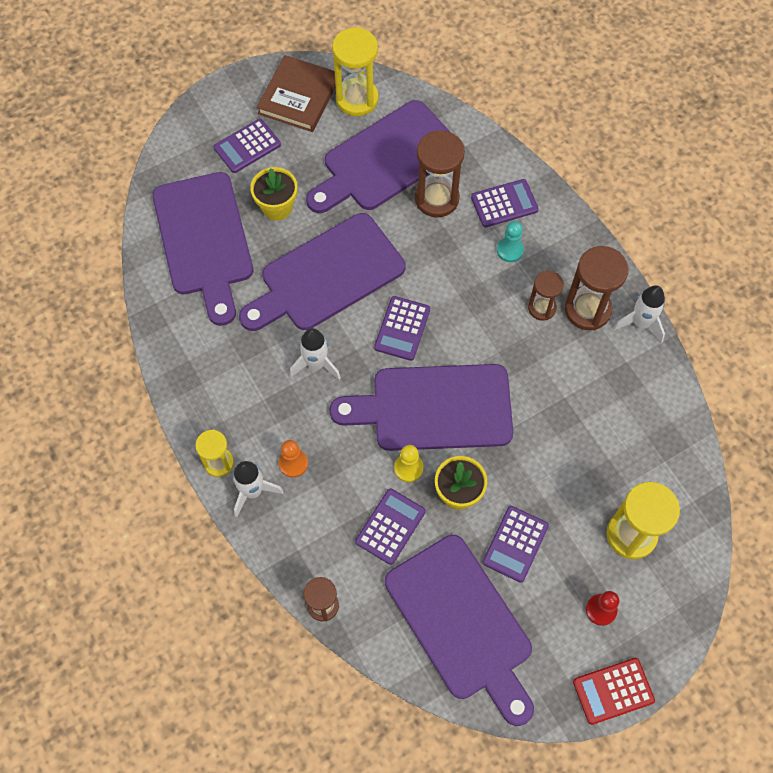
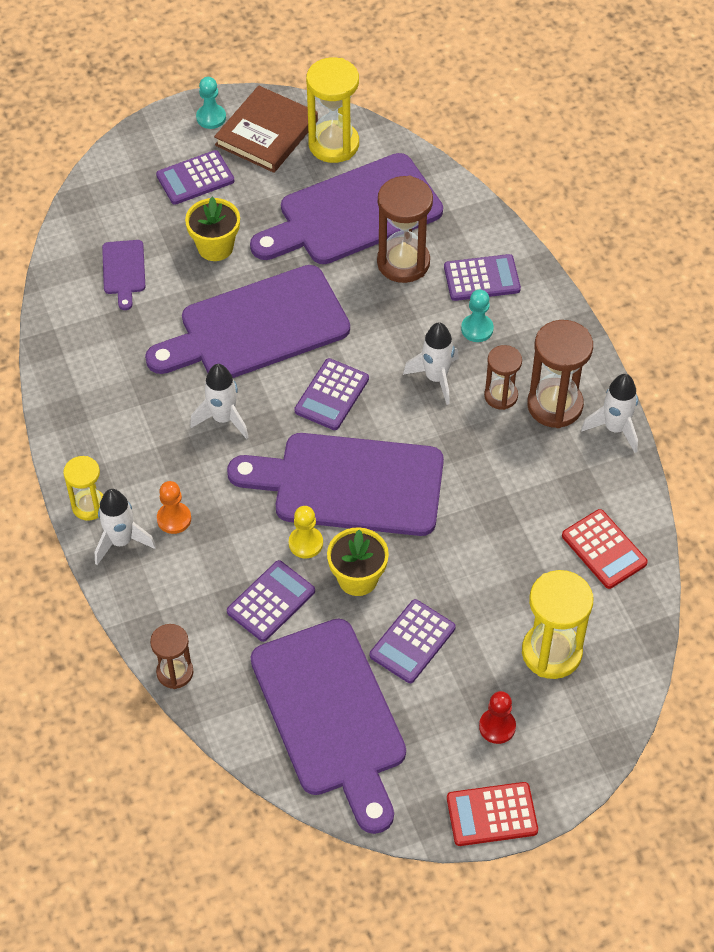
camera: 10 degrees right, 10 degrees down
purple cutting board [152,172,253,326] -> purple cutting board [102,240,145,310], size x0.43
none -> turquoise pawn [196,77,226,129]
none -> white rocket [403,322,459,405]
none -> red calculator [562,509,648,589]

